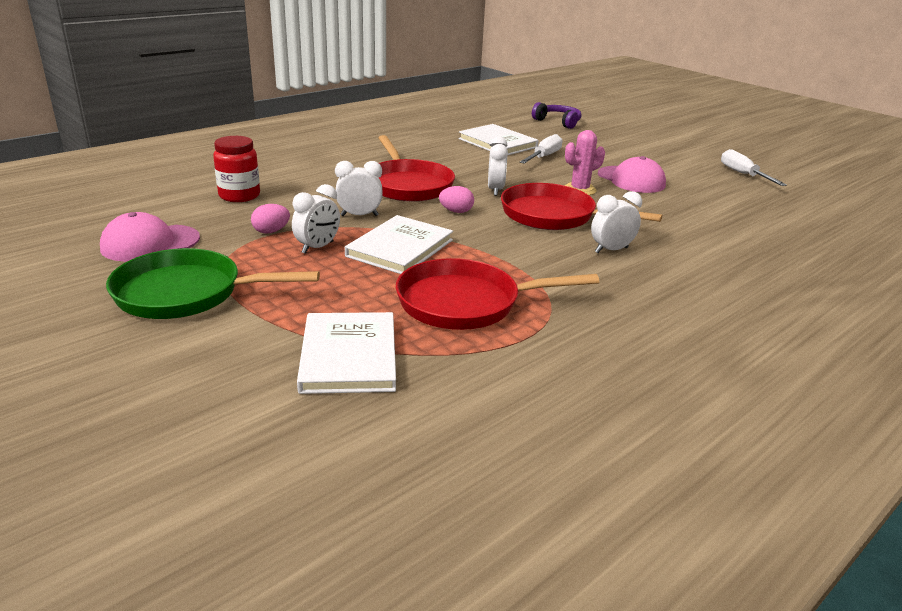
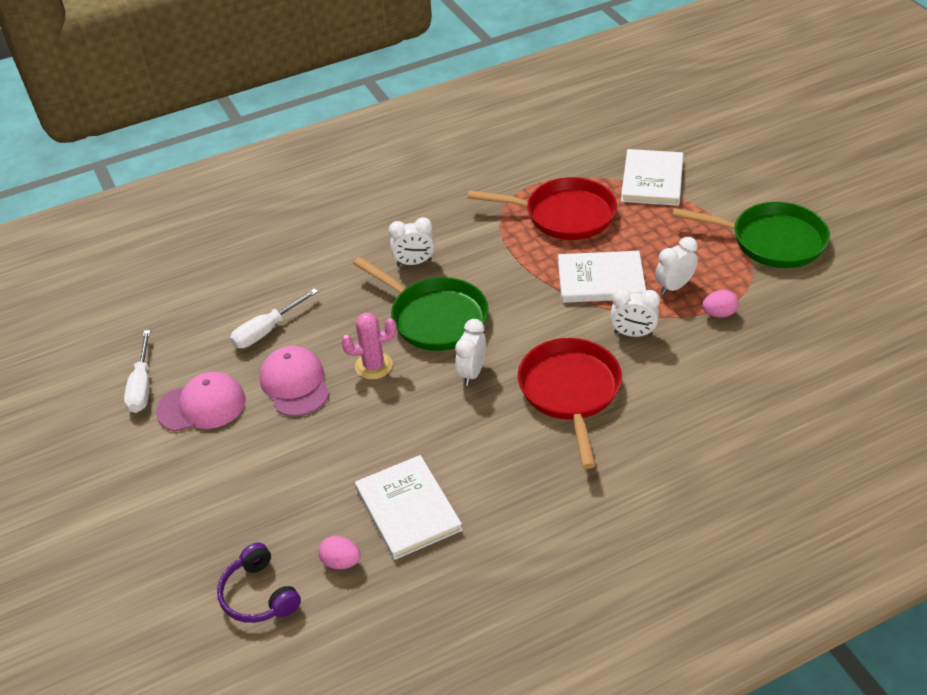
camera: 160 degrees left, 15 degrees up
pink cap [100,212,200,262] -> pink cap moved to [156,372,246,432]
red jar [213,136,260,202] -> none
white book [345,215,453,274] -> white book turned 45 degrees clockwise [558,251,646,303]
pink egg [439,186,474,213] -> pink egg moved to [319,536,361,569]
red pan [501,183,662,230] -> green pan [353,257,489,351]
white screwdriver [520,134,563,164] -> white screwdriver moved to [230,288,318,348]

